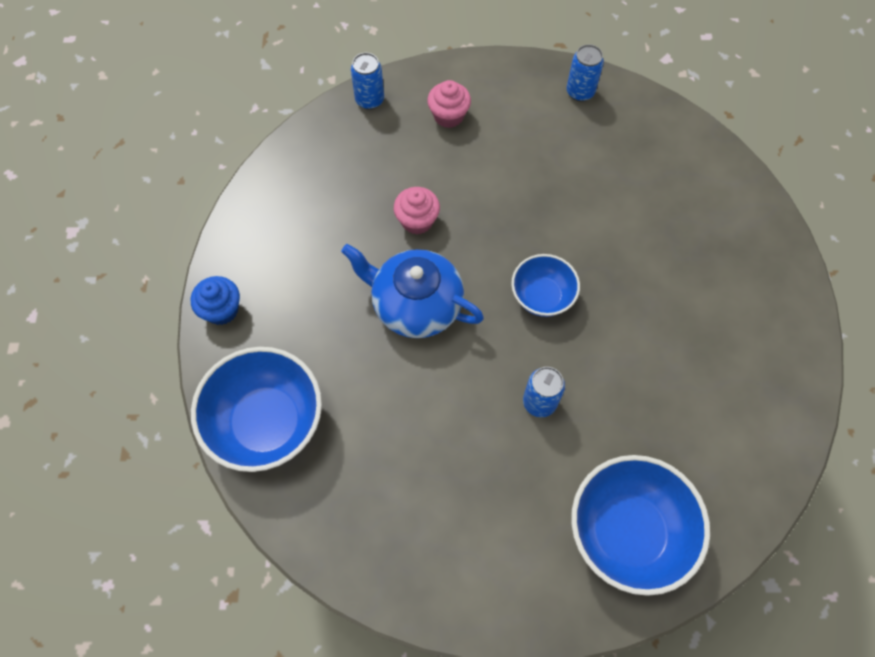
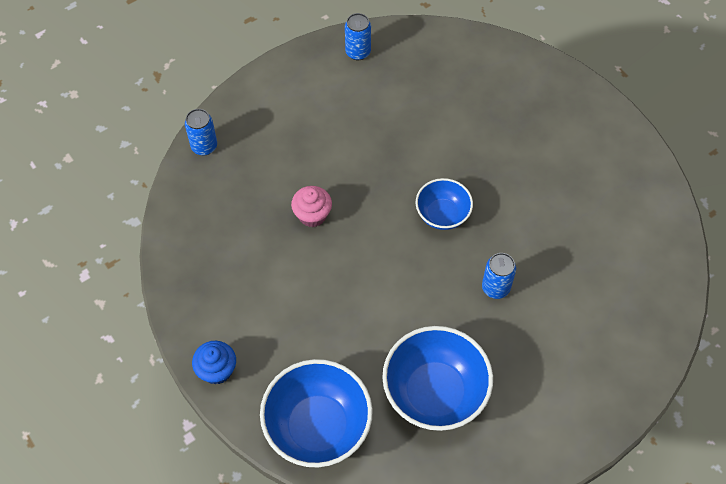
camera: 35 degrees left, 5 degrees down
blue teapot [341,244,484,338] -> none
pink cupcake [427,80,471,128] -> none
blue bowl [571,455,710,596] -> blue bowl moved to [382,326,493,431]

